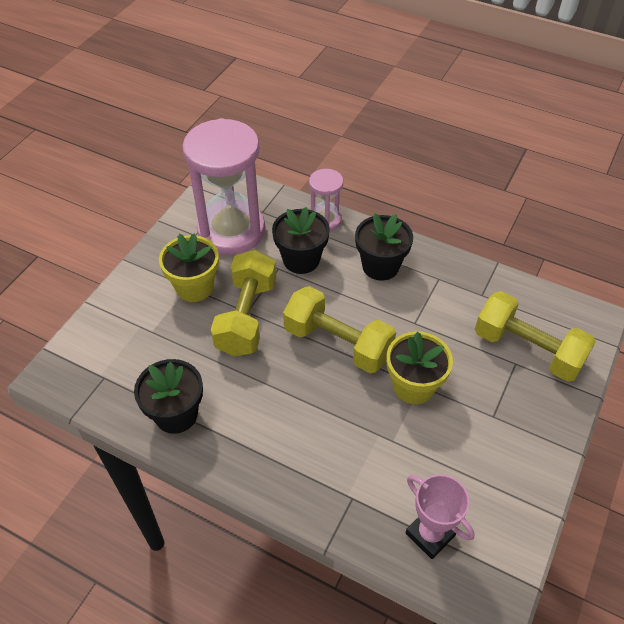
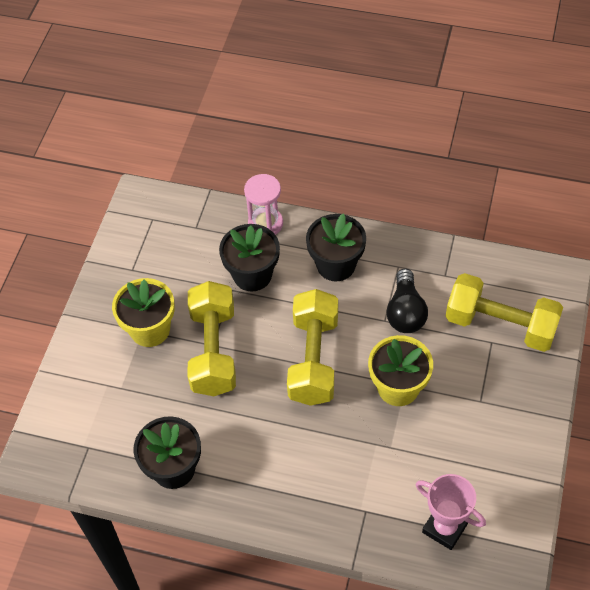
camera: 10 degrees left, 5 degrees up
pink hourglass [182,118,265,255] -> none
yellow dumbbell [283,286,396,373] -> yellow dumbbell turned 75 degrees clockwise [287,289,338,406]
none -> black light bulb [386,269,428,333]

